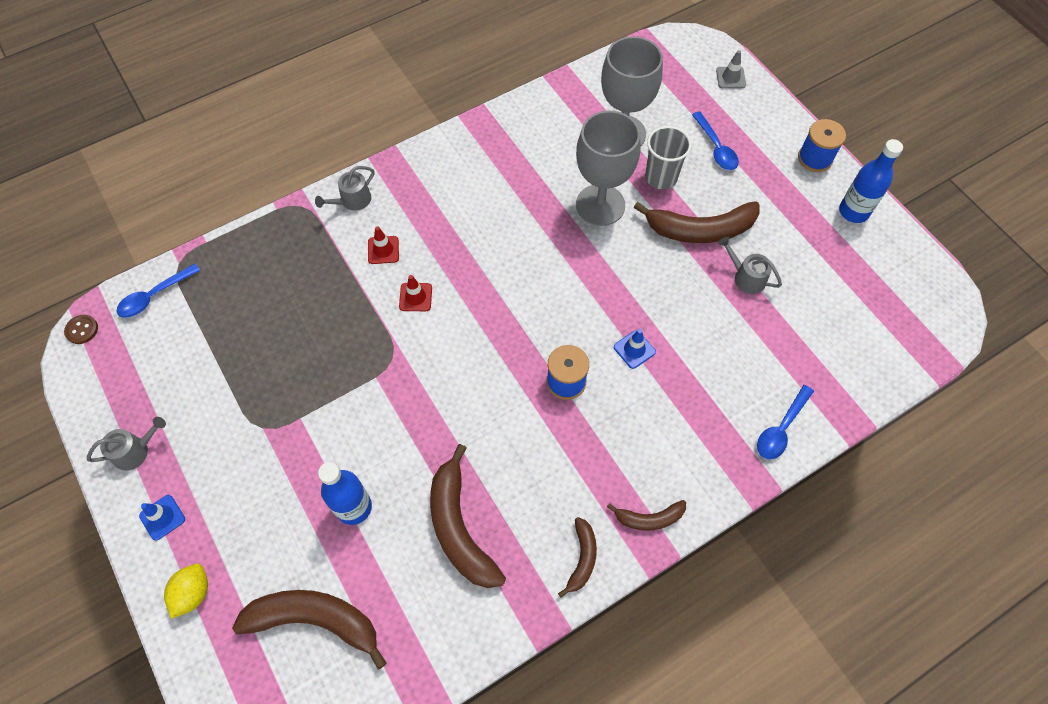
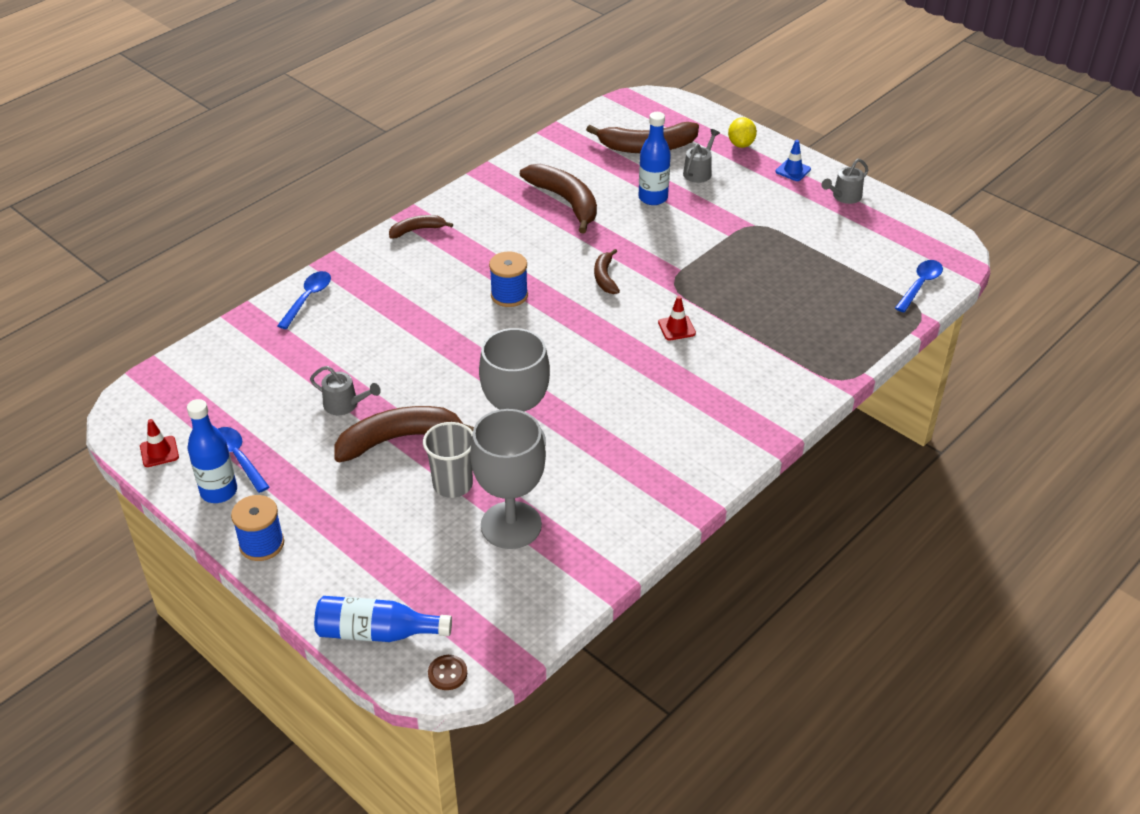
camera: 165 degrees right, 20 degrees down
brown button [64,315,98,344] -> brown button moved to [428,655,467,690]
grey watering can [315,166,375,211] -> grey watering can moved to [683,129,720,183]
red traffic cone [368,226,399,264] -> red traffic cone moved to [140,419,179,467]
brown banana [558,517,597,598] -> brown banana moved to [594,249,620,294]
blue traffic cone [614,329,656,369] -> none
blue spoon [692,112,739,170] -> blue spoon moved to [218,427,269,493]
grey traffic cone [716,50,746,89] -> blue bottle [314,596,452,642]

